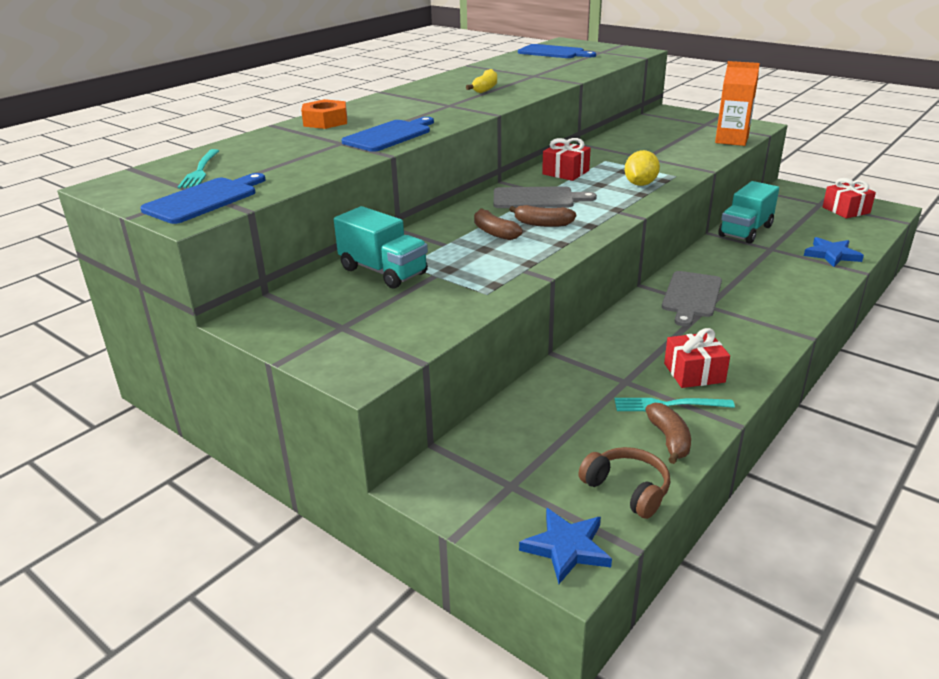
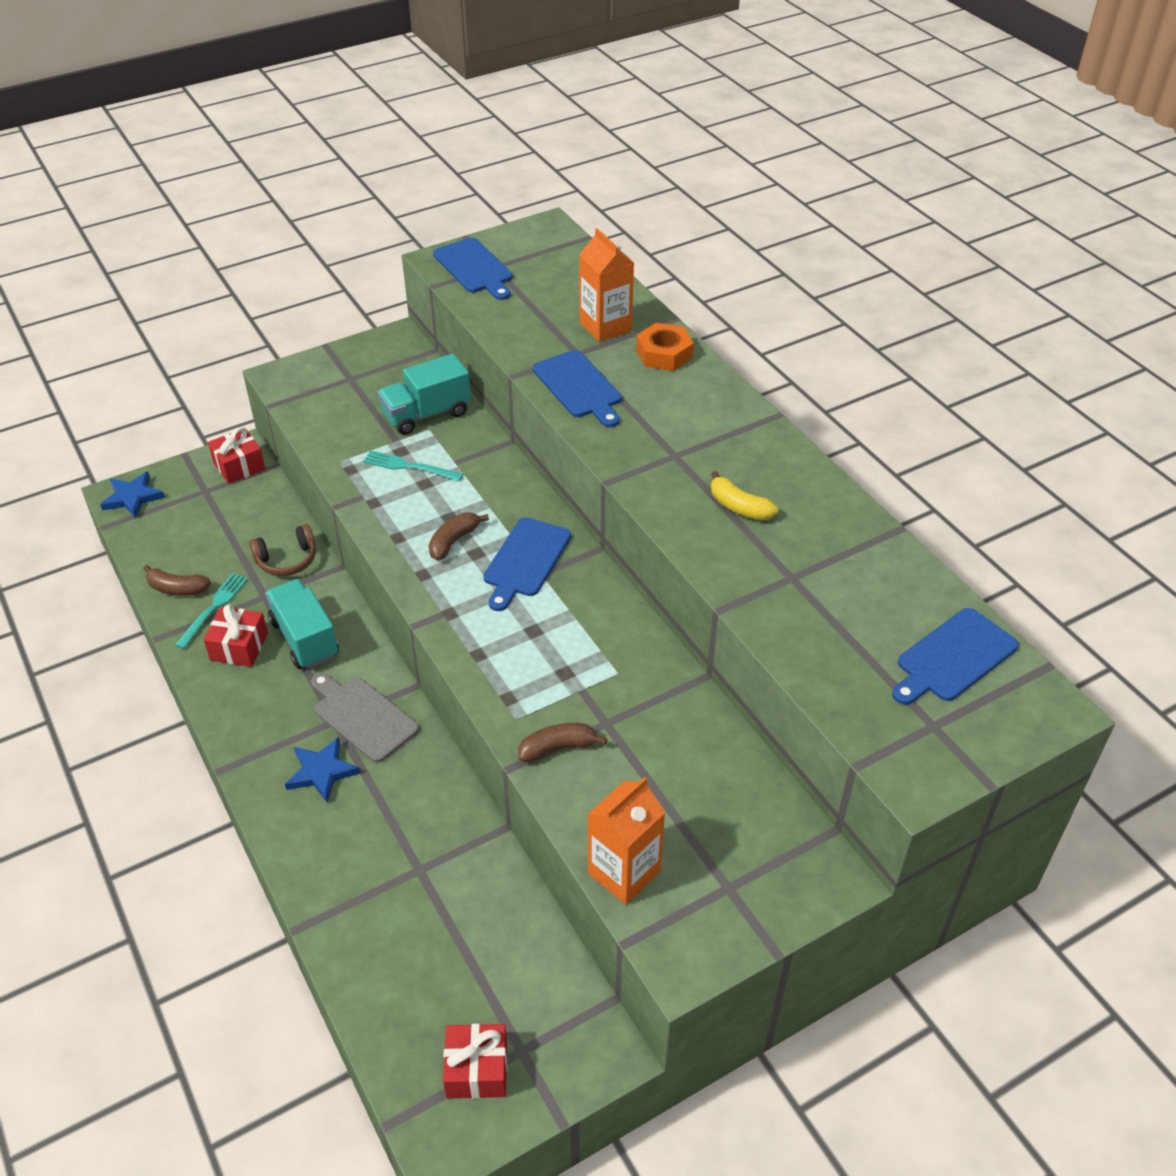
camera: 110 degrees right, 15 degrees up
turquoise fork [178,149,219,189] -> turquoise fork moved to [363,450,463,482]
brown banana [474,209,523,240] -> brown banana moved to [518,723,607,762]
grey cutting board [494,186,597,208] -> blue cutting board [483,517,571,611]
red gift [542,138,591,181] -> red gift moved to [208,427,265,484]
brown headphones [578,447,670,519] -> brown headphones moved to [249,524,316,576]
yellow lemon [625,150,660,186] -> none
turquoise truck [718,181,779,244] -> turquoise truck moved to [265,579,339,669]
blue star [804,237,864,267] -> blue star moved to [285,737,360,803]
none -> orange carton [579,228,634,342]

